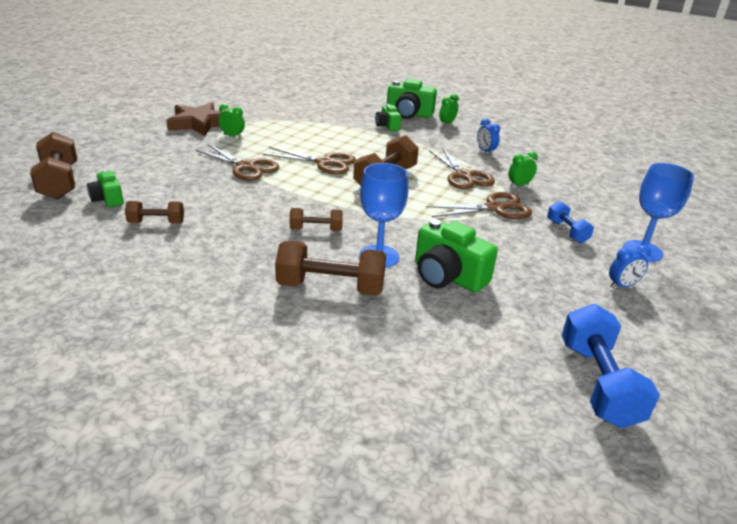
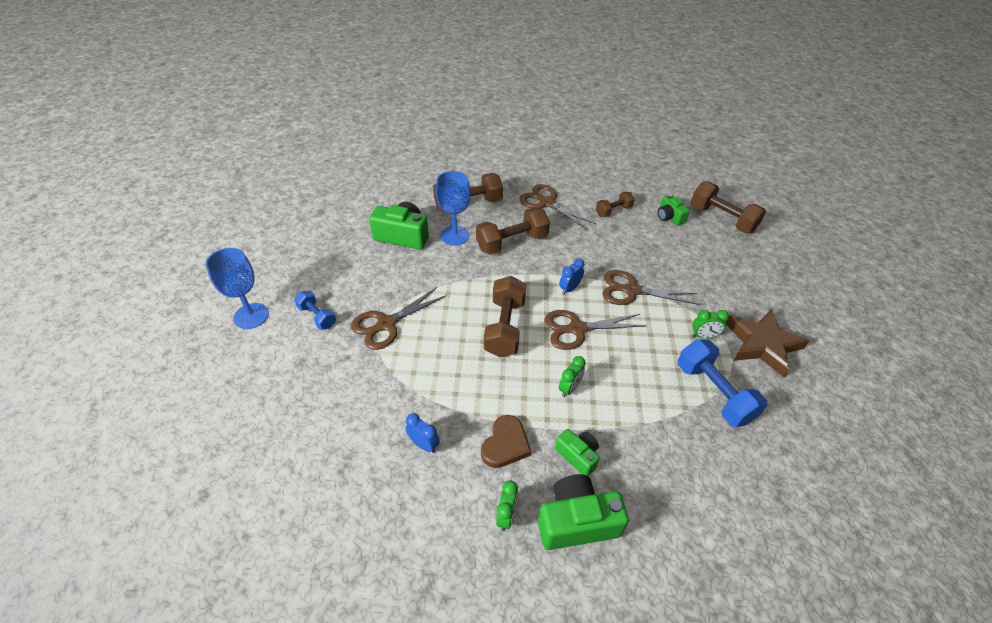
camera: 155 degrees right, 15 degrees up
green camera [87,170,124,207] -> green camera turned 150 degrees counterclockwise [658,194,690,226]
brown dumbbell [290,208,343,231] -> brown dumbbell [476,207,550,255], size x1.74
brown scissors [429,148,495,189] -> brown scissors moved to [519,184,596,230]
green clock [508,152,538,187] -> green clock moved to [559,356,586,397]
blue dumbbell [562,304,660,428] -> blue dumbbell moved to [678,339,767,427]
blue clock [609,245,651,288] -> blue clock moved to [559,258,585,294]
none -> brown heart [481,415,531,468]

